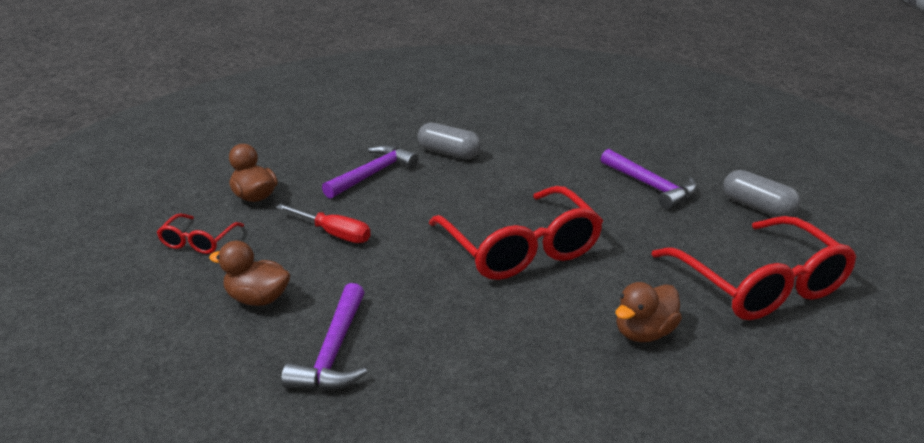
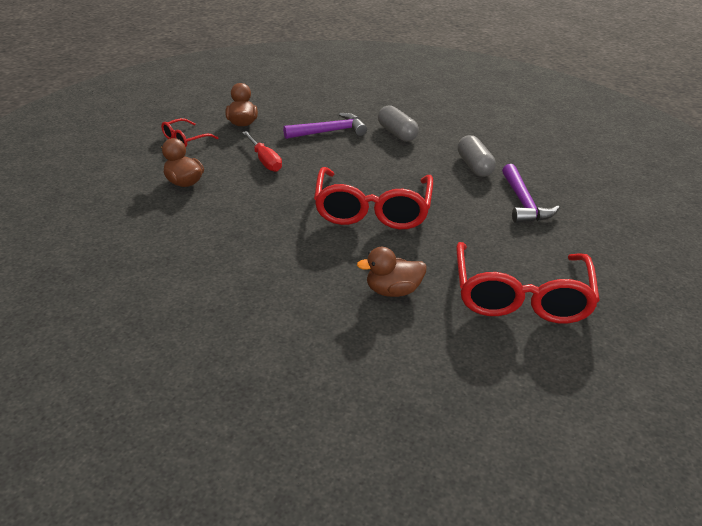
camera: 30 degrees right, 5 degrees up
purple hammer [281,283,367,390] -> none
grey capsule [723,170,801,217] -> grey capsule moved to [457,135,496,177]

